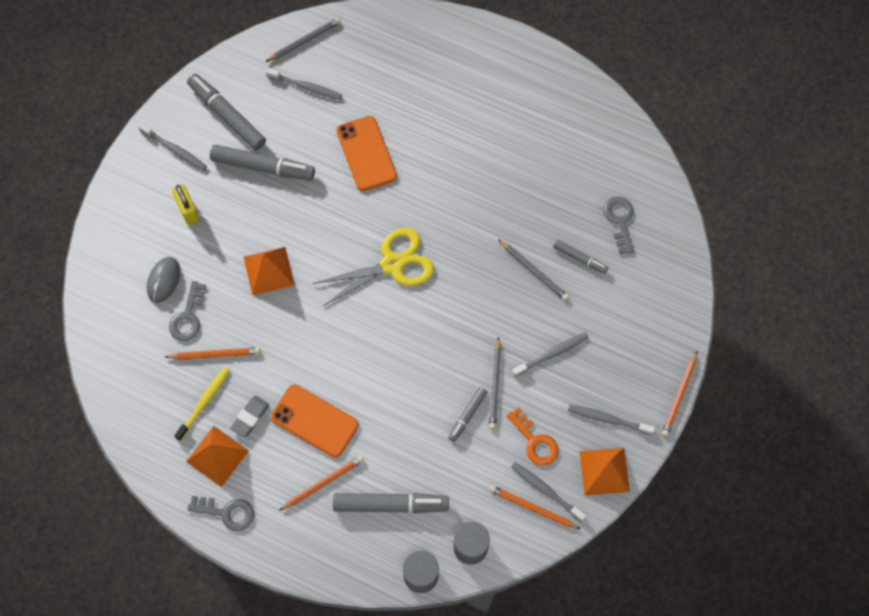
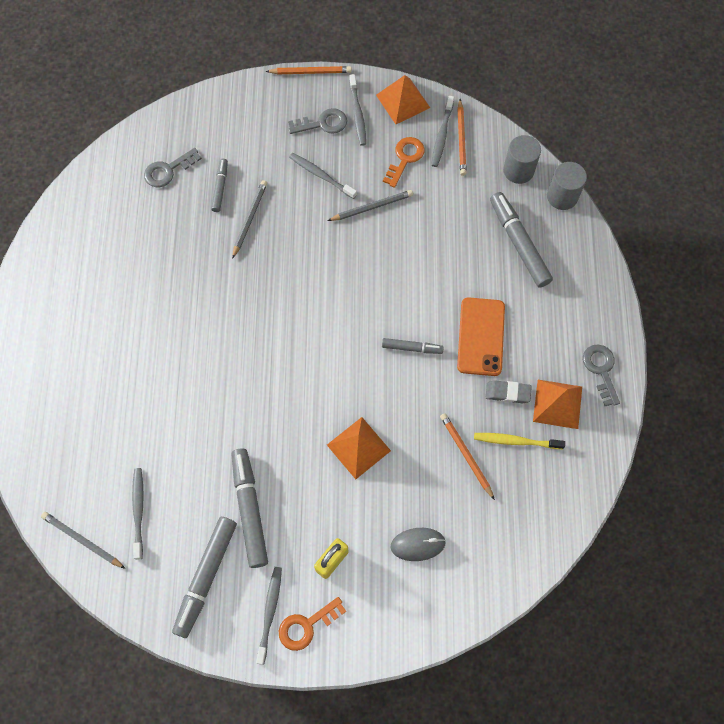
camera: 115 degrees left, 0 degrees up
grey key [169,281,206,341] -> grey key moved to [288,108,347,134]
orange pencil [279,455,364,511] -> none
yellow scissors [312,227,434,307] -> none
orange phone [336,116,397,191] -> none
grey marker [448,387,487,442] -> grey marker moved to [382,338,444,354]
none -> orange key [279,597,346,651]

